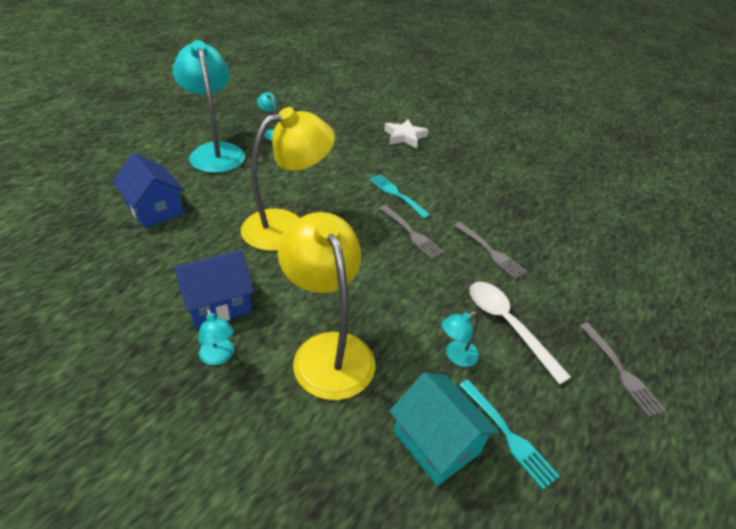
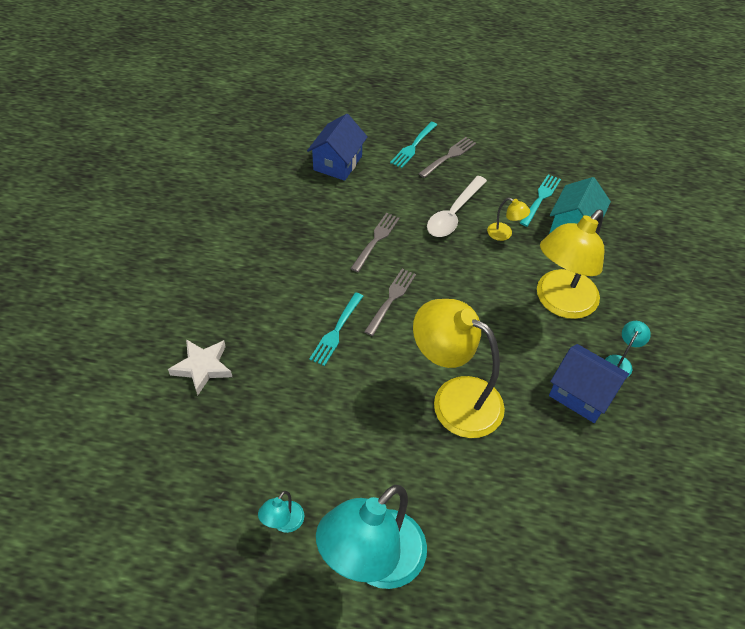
camera: 115 degrees left, 10 degrees up
blue house [113,153,185,228] -> blue house moved to [307,114,368,181]
turquoise lamp [442,312,479,367] -> yellow lamp [487,198,530,241]
none -> turquoise fork [390,122,437,168]

